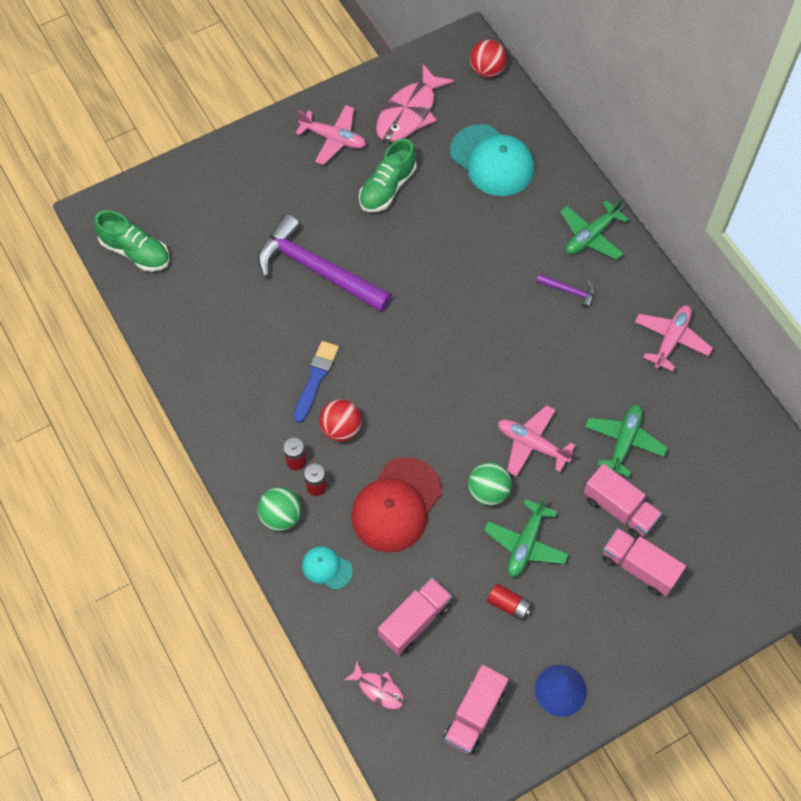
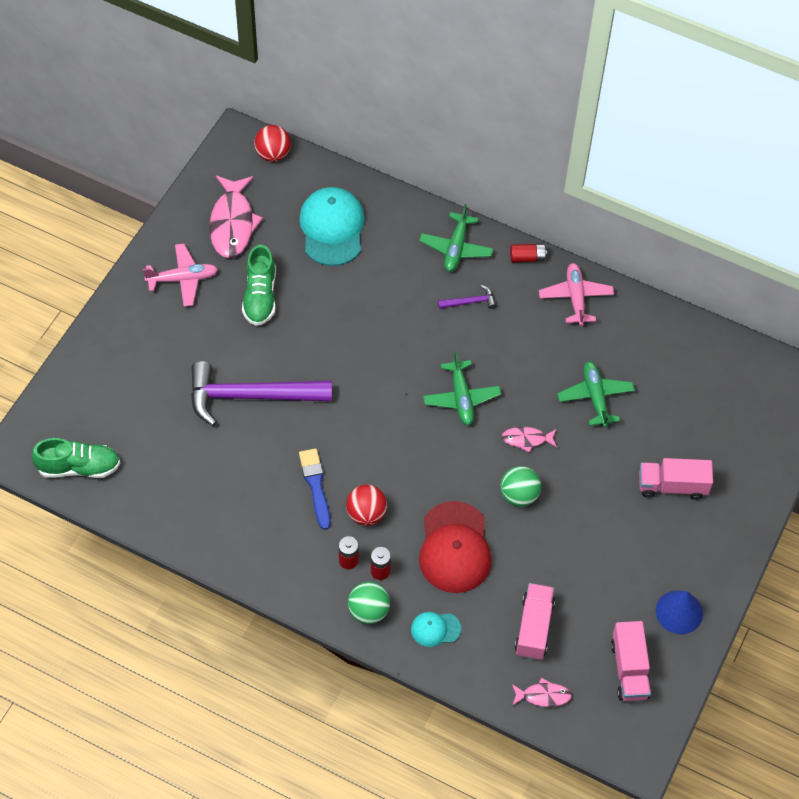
camera: 35 degrees left, 5 degrees down
turquoise cap [450,124,535,196] -> turquoise cap turned 105 degrees counterclockwise [299,187,365,266]
green plane [484,496,569,577] -> green plane moved to [423,351,501,425]
red battery [487,583,532,621] -> red battery moved to [510,244,547,263]
pink plane [498,405,576,477] -> pink fish [502,427,557,453]
pink truck [584,464,662,539] -> none

